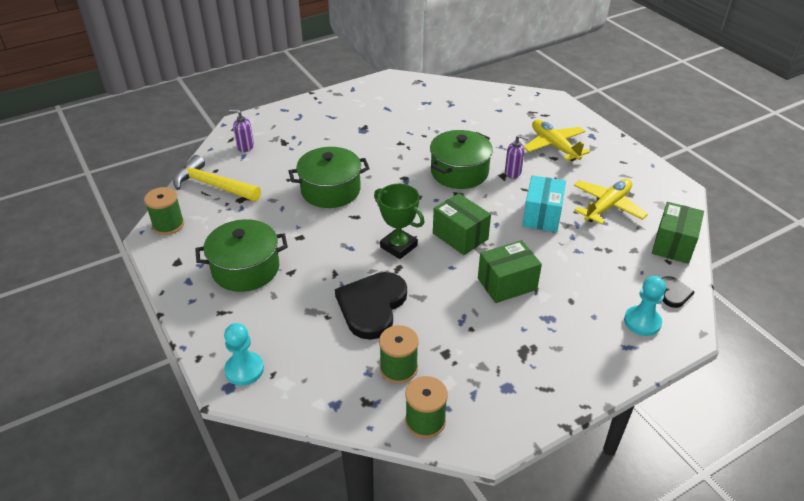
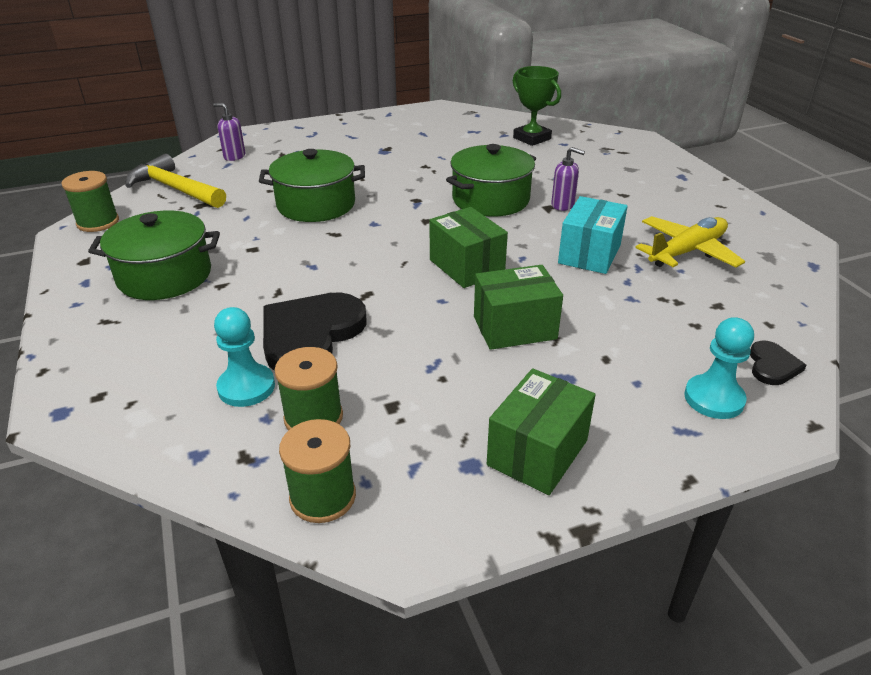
camera: 10 degrees right, 5 degrees down
turquoise pawn [224,323,264,386] -> turquoise pawn moved to [214,307,275,407]
green trophy [374,184,424,259] -> green trophy moved to [513,66,561,146]
yellow plane [524,120,590,161] -> none
green box [652,202,704,264] -> green box moved to [487,368,596,495]

